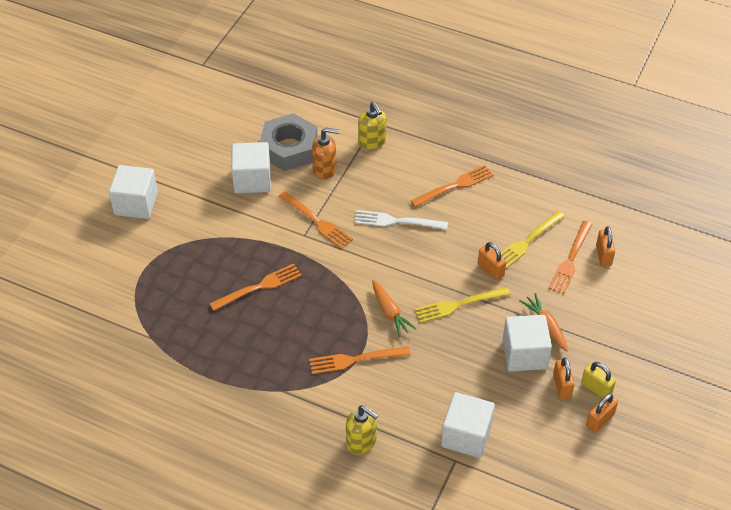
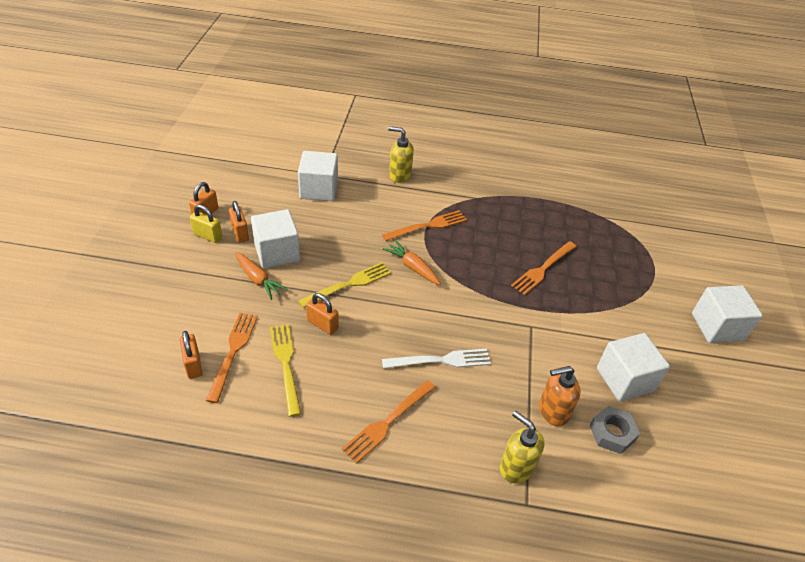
camera: 160 degrees right, 5 degrees down
grey nut [260,113,318,171] -> grey nut [590,406,640,454], size x0.57
orange fork [279,191,353,249] -> none
yellow fork [501,211,565,269] -> yellow fork turned 45 degrees counterclockwise [270,324,301,417]

